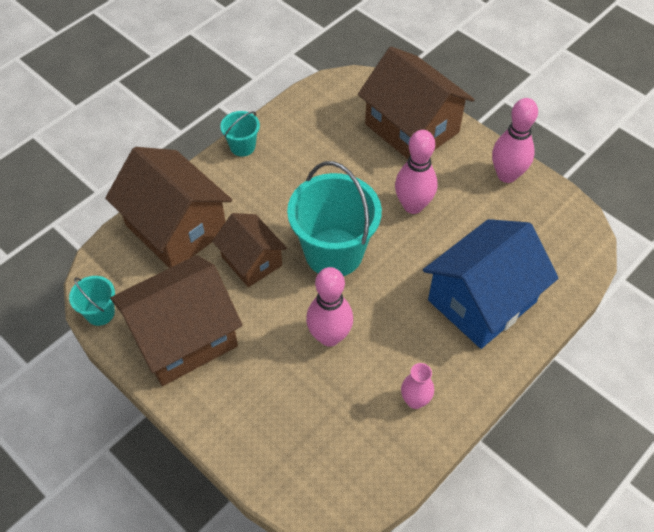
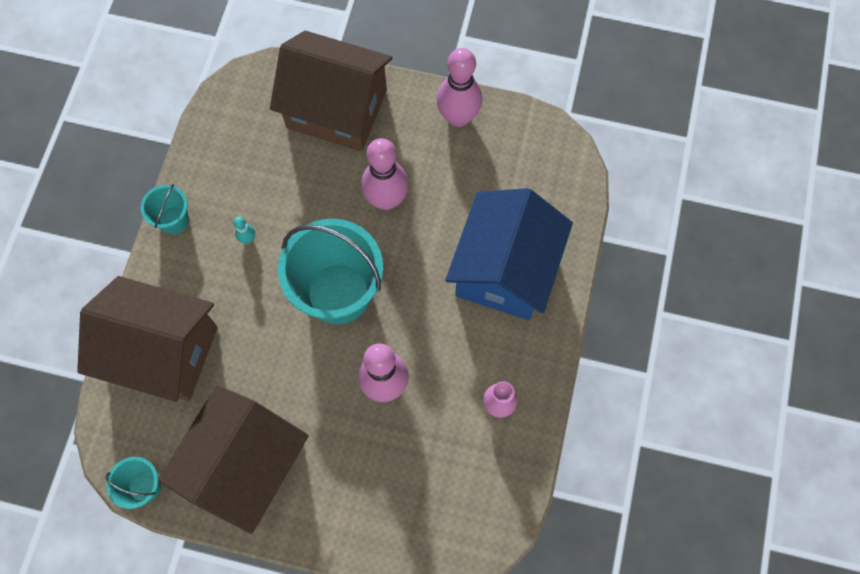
camera: 30 degrees left, 15 degrees up
brown house [212,213,287,287] -> none
none -> turquoise bowling pin [233,217,255,244]

